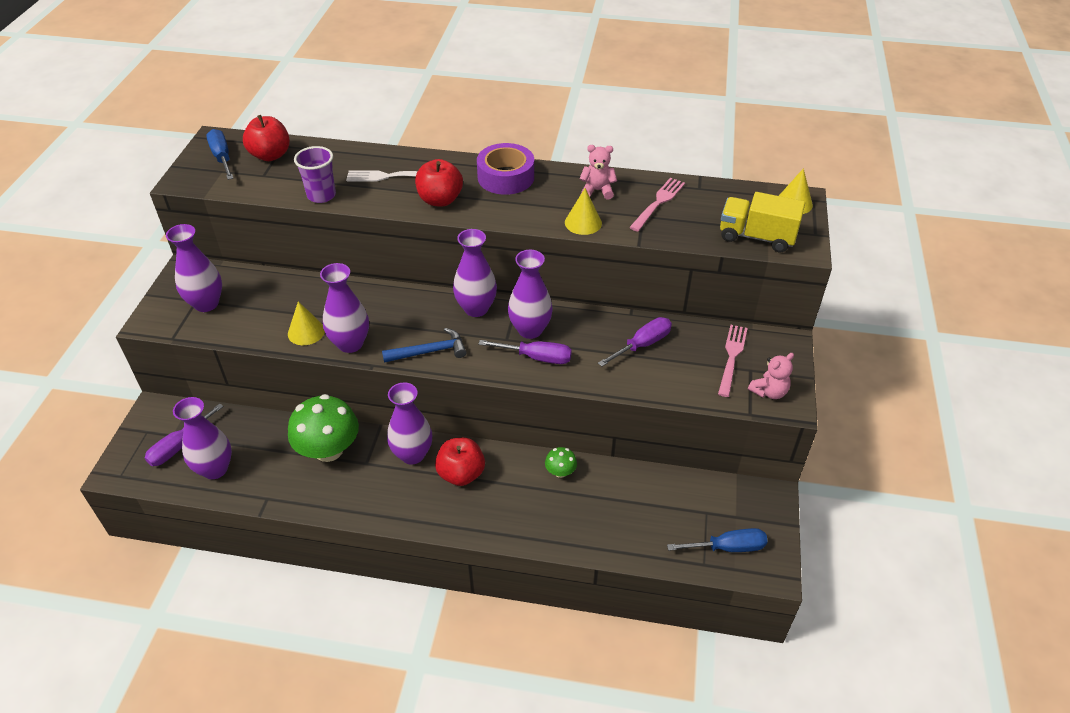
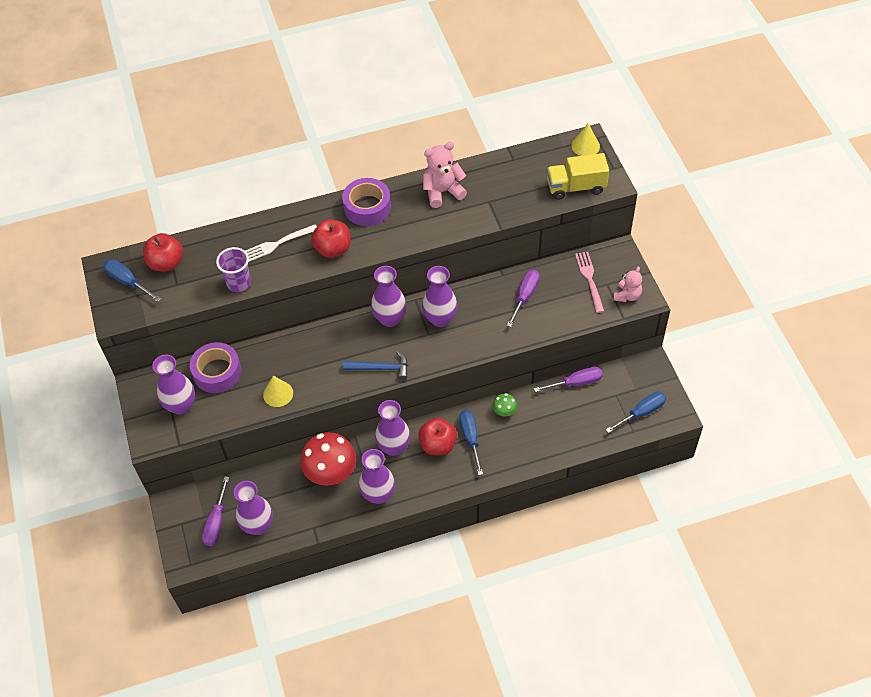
camera: 25 degrees left, 10 degrees up
green mushroom [288,394,359,462] -> red mushroom [300,432,356,486]
purple vase [320,263,369,353] -> purple vase moved to [359,449,395,504]
blue hammer [382,328,466,363] -> blue hammer turned 45 degrees clockwise [343,351,408,380]
purple screwdriver [478,340,572,364] -> purple screwdriver moved to [534,367,603,392]
yellow cone [565,188,602,235] -> none
pink teddy bear [580,145,617,200] -> pink teddy bear [423,142,467,208], size x1.50
pink fork [629,178,685,232] -> none
none -> purple tape [190,342,241,393]
none -> blue screwdriver [459,410,483,475]

